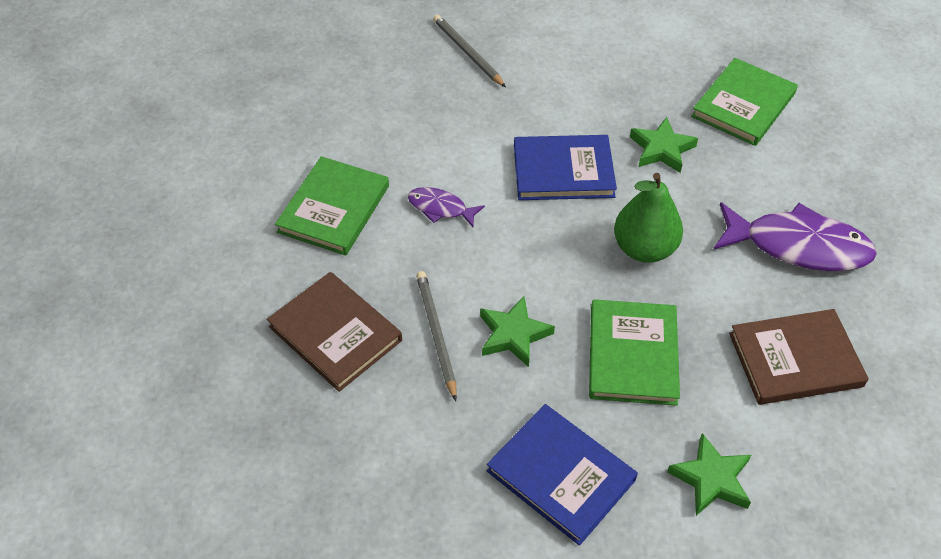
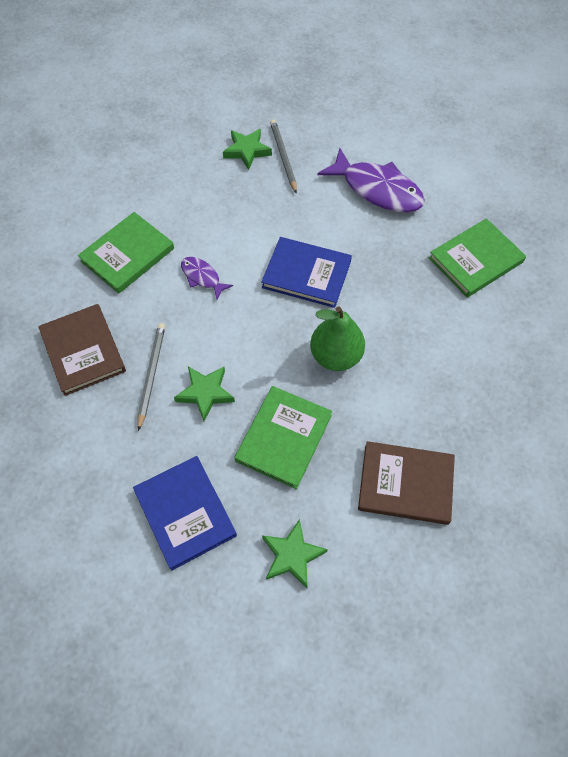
camera: 20 degrees right, 10 degrees up
green star [630,117,698,173] -> green star moved to [223,129,272,170]
purple fish [713,202,877,271] -> purple fish moved to [317,148,425,212]

